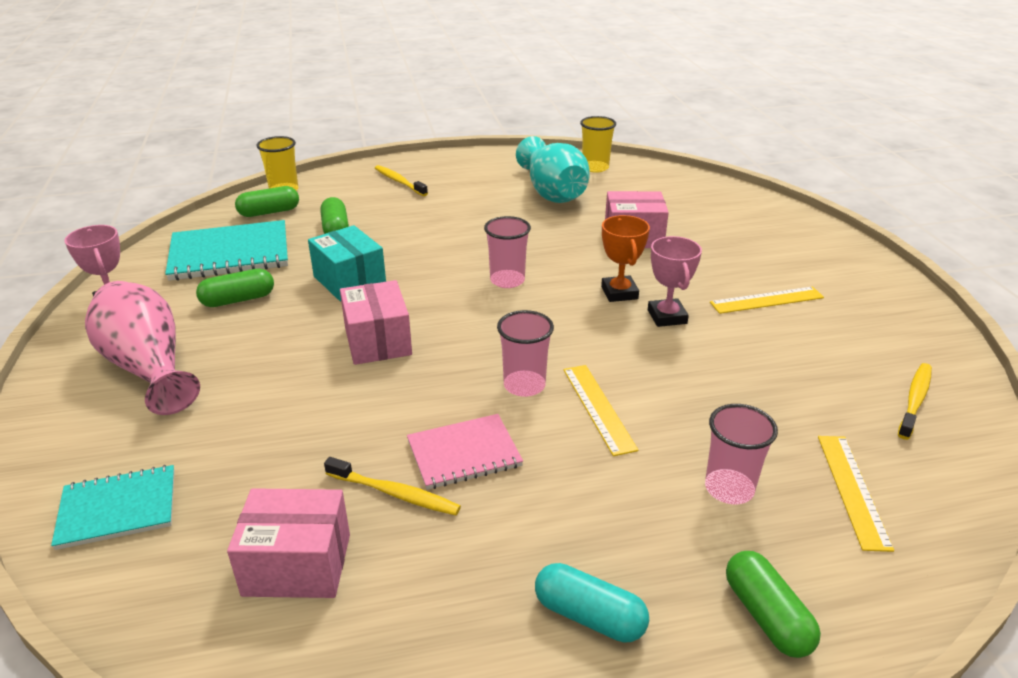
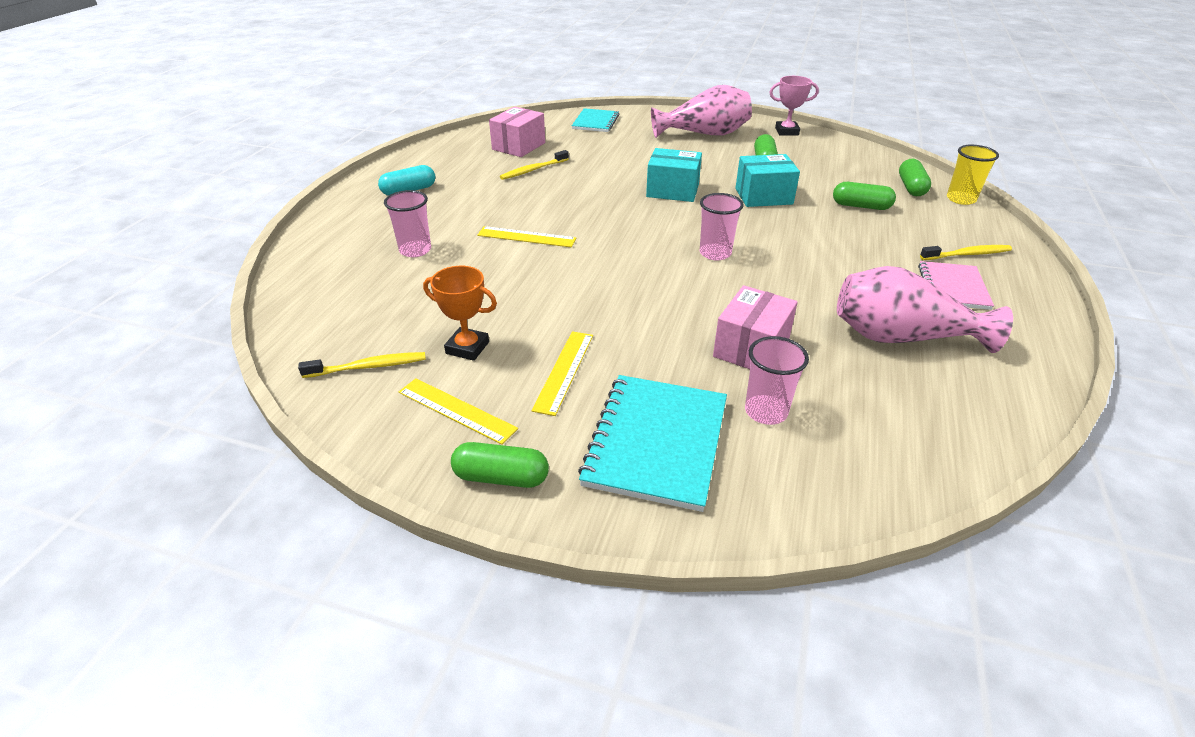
camera: 120 degrees right, 5 degrees up
turquoise notebook [165,220,288,281] -> turquoise notebook moved to [578,375,727,512]
pink box [340,280,412,365] -> turquoise box [646,148,702,202]
pink notebook [407,414,523,490] -> pink notebook moved to [918,261,994,310]
pink cup [497,310,554,397] -> pink cup moved to [745,336,809,425]
turquoise vase [516,136,590,203] -> pink vase [837,266,1013,353]
yellow cup [580,116,616,173] -> none
orange trophy [601,215,650,302] -> orange trophy moved to [423,266,497,361]
pink trophy [648,236,702,327] -> none
green capsule [726,551,821,658] -> green capsule moved to [451,442,549,488]
yellow ruler [818,436,894,552] -> yellow ruler moved to [399,378,518,445]
yellow toothbrush [898,363,932,440] -> yellow toothbrush turned 75 degrees counterclockwise [298,352,426,378]

